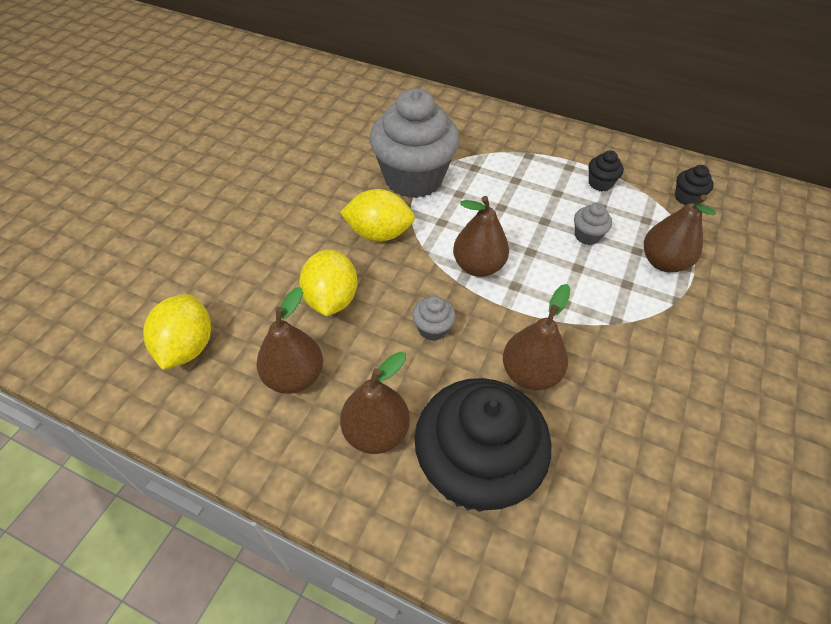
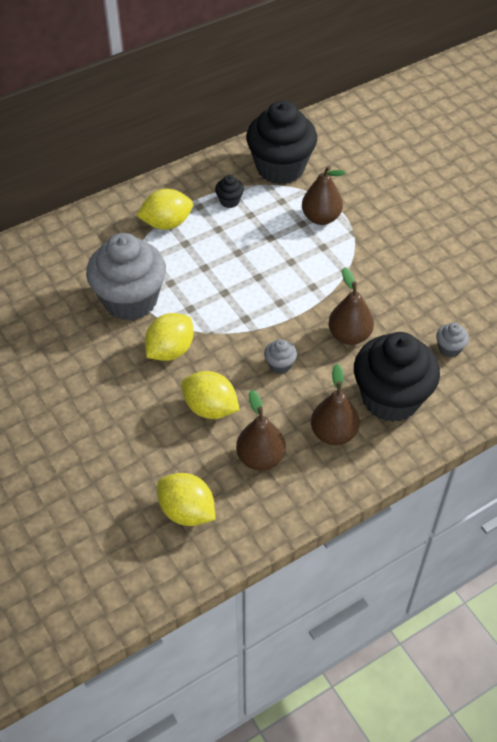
camera: 55 degrees left, 0 degrees up
brown pear [453,196,509,277] -> none
grey cupcake [574,203,612,245] -> grey cupcake moved to [436,323,469,357]
black cupcake [675,165,714,205] -> black cupcake [246,101,317,184], size x2.49
none -> yellow lemon [137,189,193,230]

